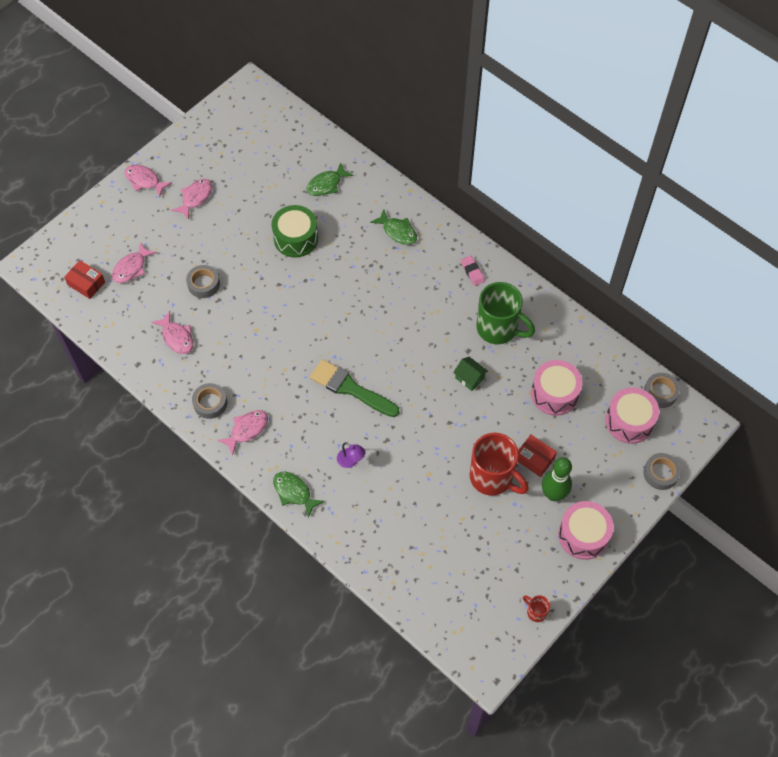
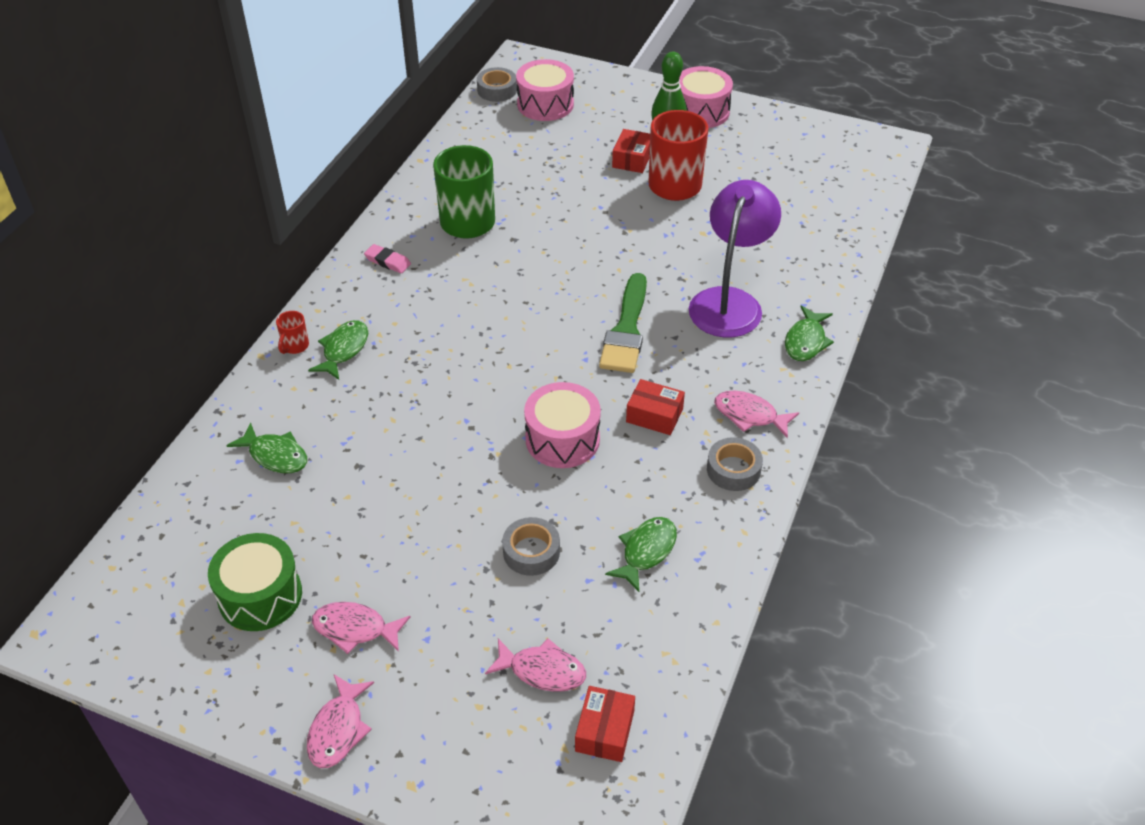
camera: 110 degrees left, 15 degrees down
pink fish [151,311,193,354] -> green fish [605,517,677,592]
green drum [272,205,318,257] -> green drum moved to [208,533,302,631]
purple lamp [337,442,365,468] -> purple lamp [689,180,781,338], size x2.46
green house [453,357,488,391] -> none
pink eraser [461,255,485,286] -> pink eraser turned 75 degrees clockwise [364,244,411,273]
red mug [523,595,550,622] -> red mug moved to [276,311,309,354]
pink drum [531,360,582,416] -> pink drum moved to [524,382,601,468]
grey tape [643,453,681,490] -> none
none -> red box [626,379,685,435]

